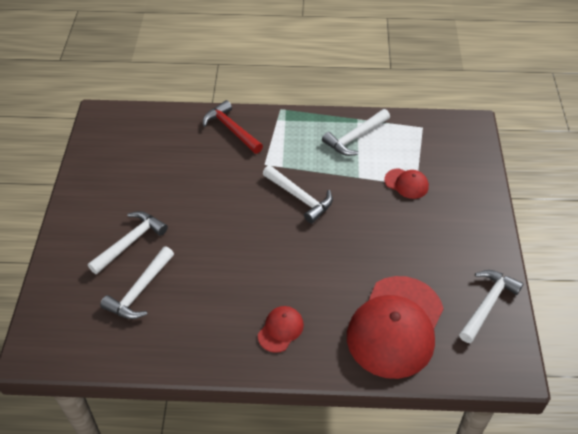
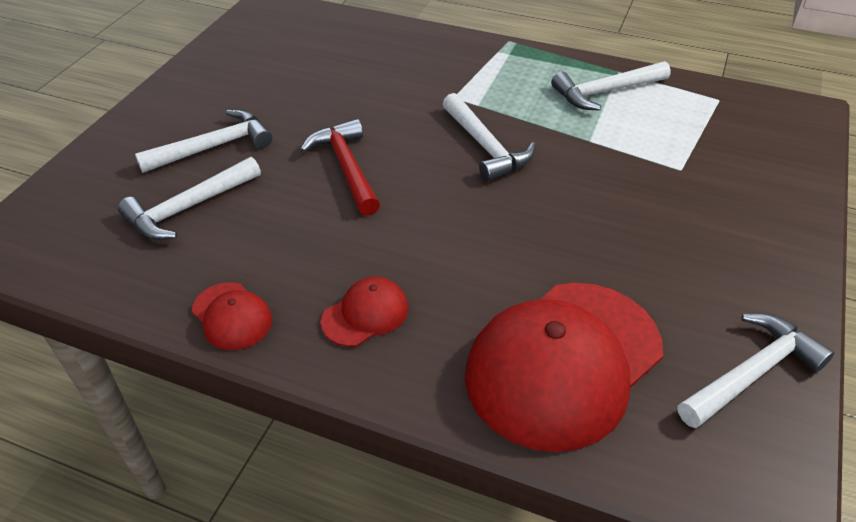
camera: 20 degrees right, 5 degrees down
red hammer [203,100,263,154] -> red hammer moved to [300,119,380,216]
red cap [384,168,429,199] -> red cap moved to [192,282,272,350]

